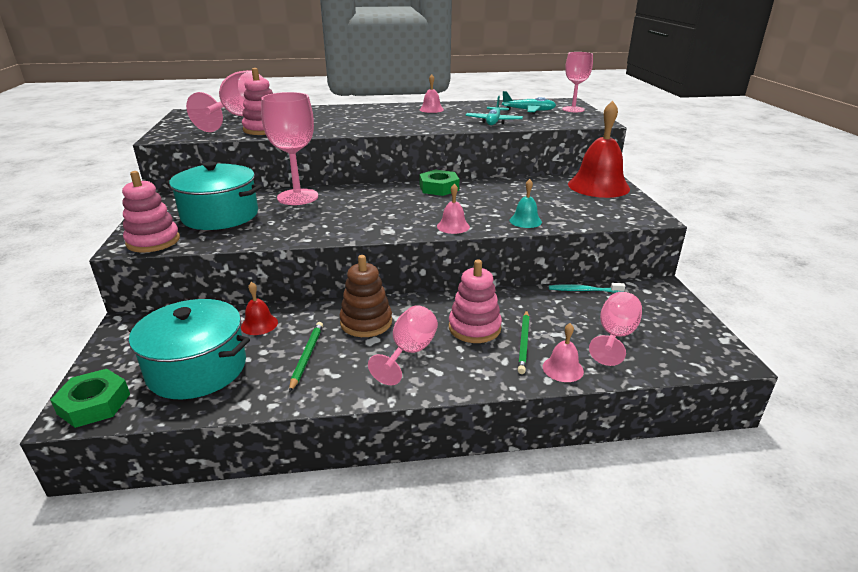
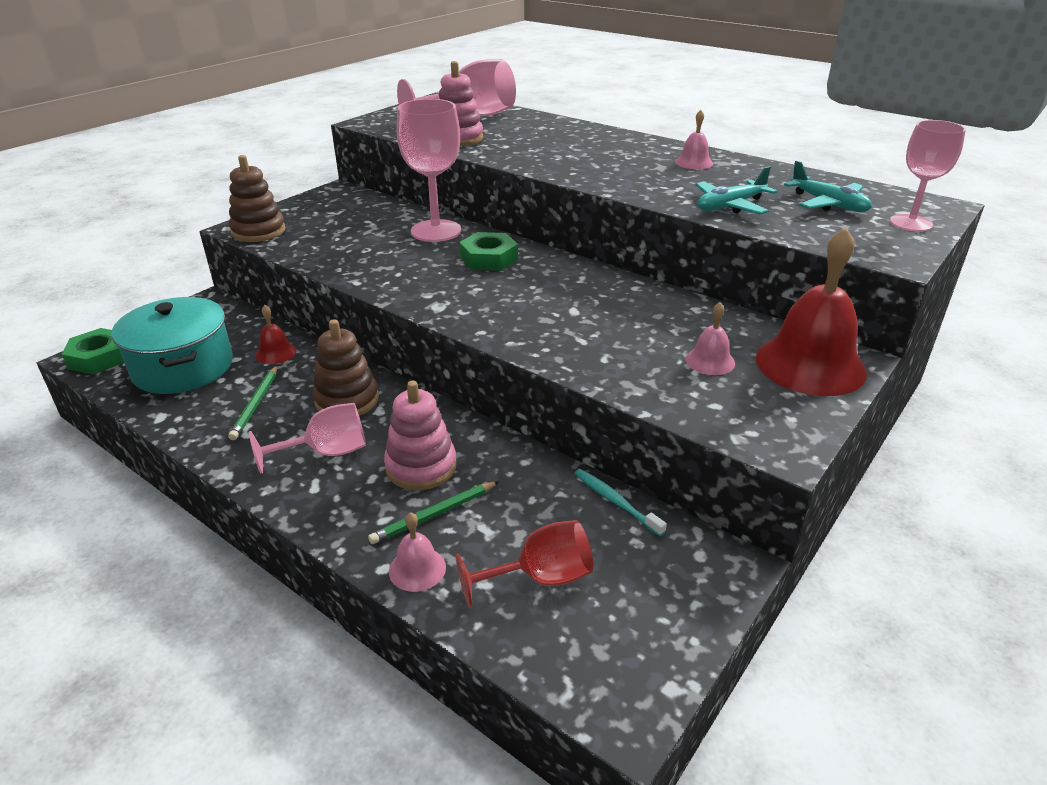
camera: 45 degrees right, 5 degrees up
pink stacking toy [122,171,180,253] -> brown stacking toy [229,155,285,242]
turquoise pot [166,162,262,230] -> none
green pencil [289,322,323,392] -> green pencil turned 135 degrees clockwise [228,365,278,440]
green nut [419,170,459,196] -> green nut moved to [459,232,518,271]
pink bell [437,184,470,234] -> pink bell moved to [686,302,735,375]
turquoise bell [510,179,542,228] -> none
pink goblet [589,292,642,366] -> red goblet [456,520,593,608]

